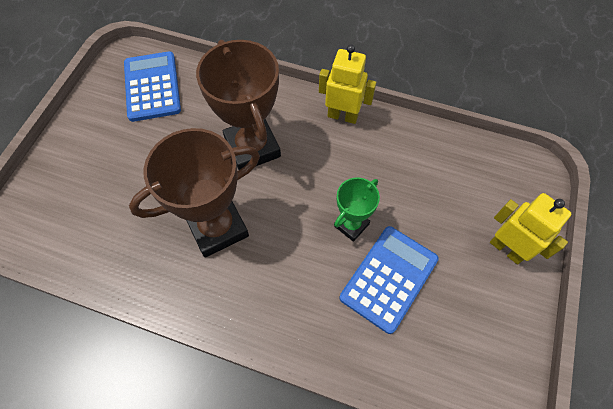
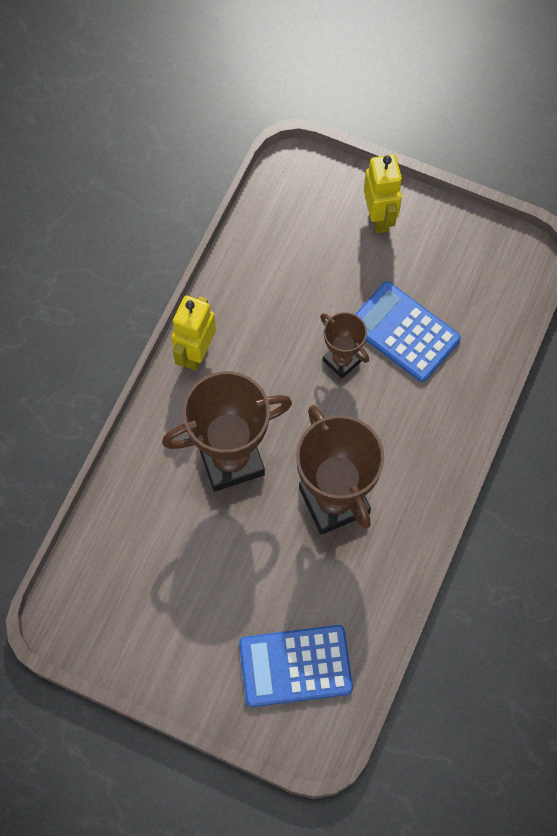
camera: 85 degrees left, 5 degrees up
blue calculator [124,51,181,122] -> blue calculator moved to [239,625,353,707]
green trophy [334,177,380,242] -> brown trophy [320,312,369,379]
yellow robot [490,193,571,264] -> yellow robot turned 120 degrees clockwise [364,154,402,233]

